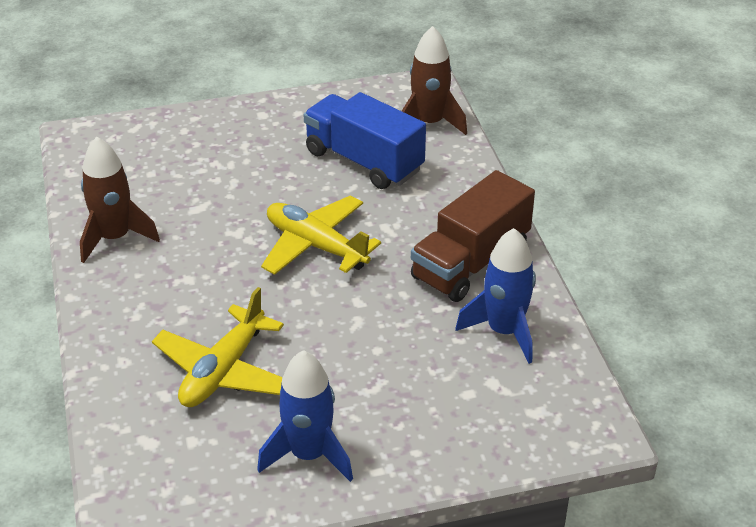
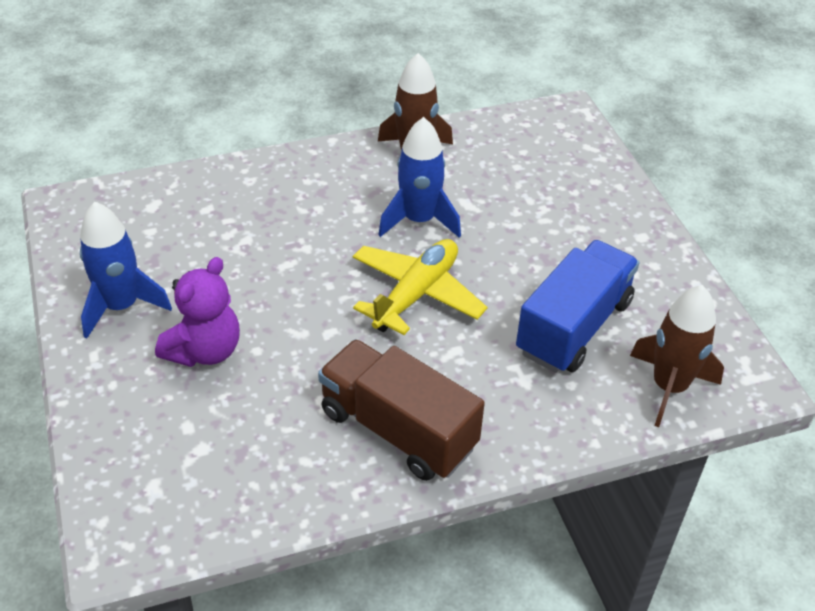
camera: 85 degrees right, 5 degrees up
yellow plane [152,287,284,407] -> none
blue rocket [455,228,536,364] -> blue rocket moved to [378,117,461,237]
none -> purple teddy bear [155,257,240,367]

